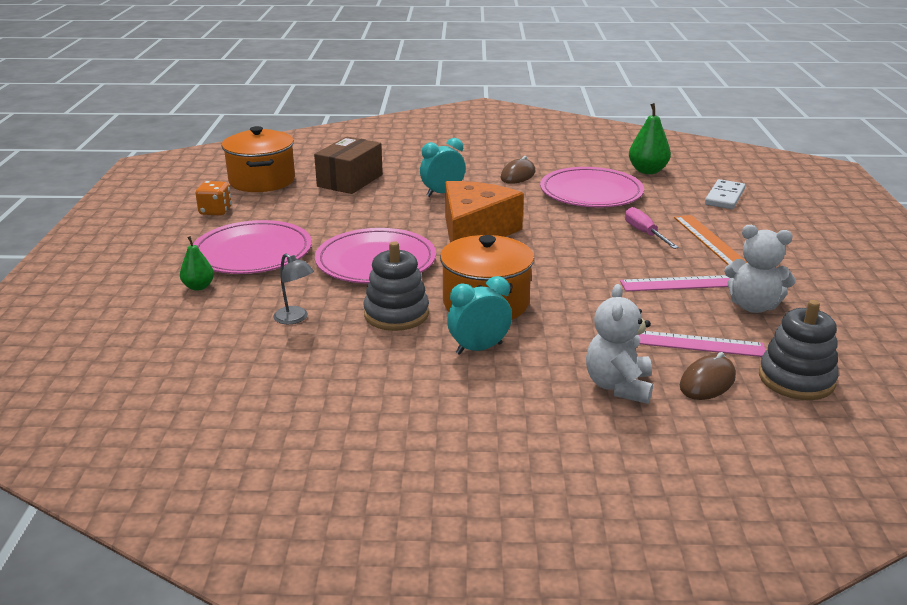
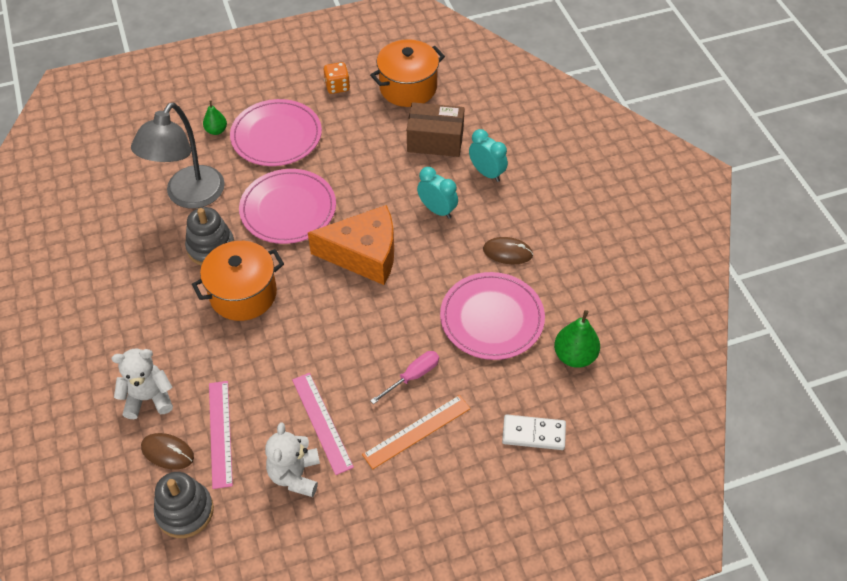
camera: 70 degrees right, 25 degrees up
grey lamp [273,253,314,324] -> grey lamp [131,103,225,208], size x2.38
turquoise clock [447,276,512,355] -> turquoise clock moved to [469,129,508,182]

